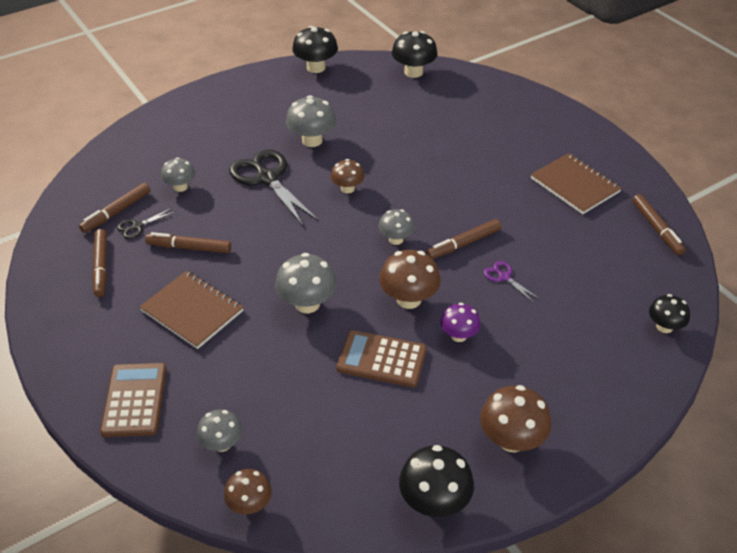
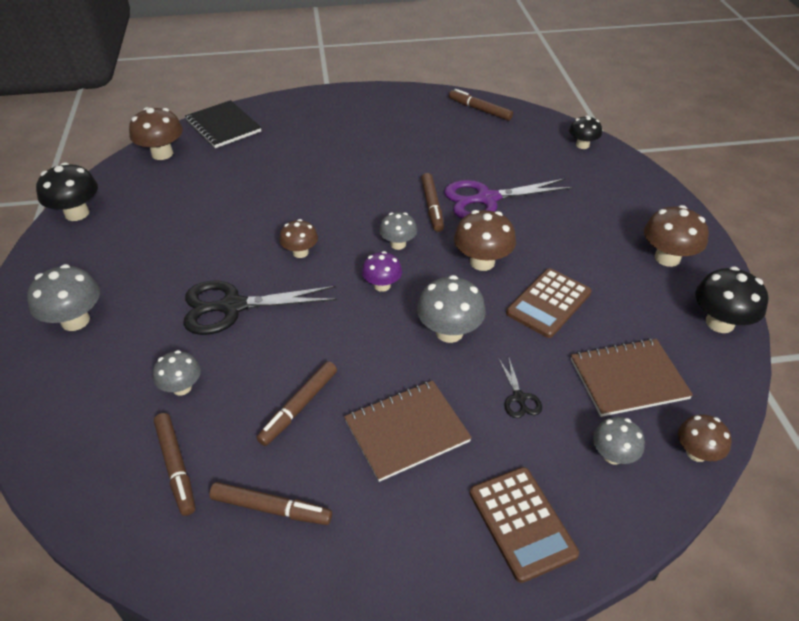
camera: 65 degrees left, 0 degrees up
brown calculator [100,363,167,437] -> brown calculator turned 135 degrees counterclockwise [470,467,579,583]
black scissors [117,208,176,239] -> black scissors moved to [499,356,542,418]
grey mushroom [286,95,336,147] -> grey mushroom moved to [27,264,100,331]
black mushroom [392,31,438,78] -> brown mushroom [129,107,183,160]
purple mushroom [440,303,481,342] -> purple mushroom moved to [362,251,402,292]
purple scissors [484,261,539,303] -> purple scissors [444,178,573,219], size x2.19
brown notebook [531,153,622,214] -> brown notebook moved to [571,338,693,417]
brown marker [632,194,686,255] -> brown marker turned 150 degrees counterclockwise [449,89,513,121]
none -> black notebook [185,100,261,148]

